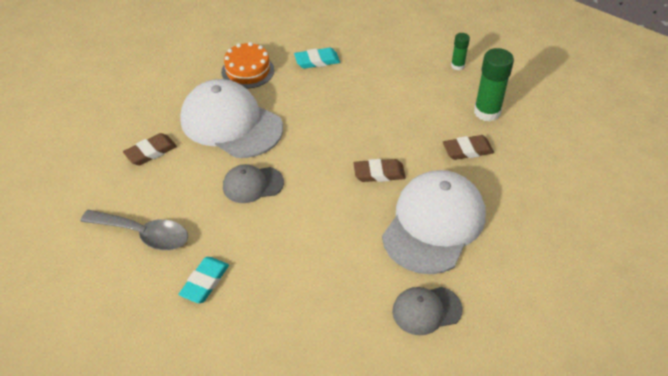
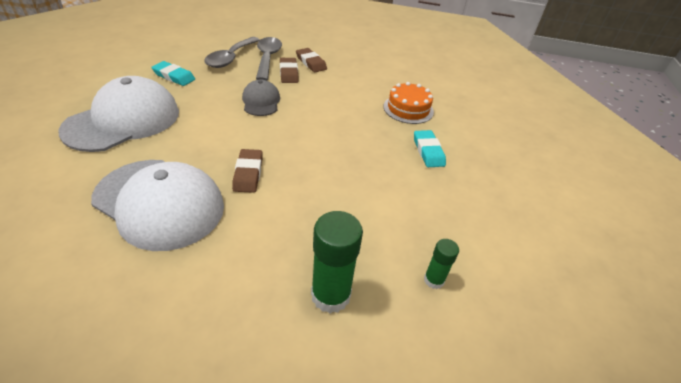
camera: 90 degrees right, 5 degrees down
white cap [180,79,283,158] -> white cap moved to [59,76,179,152]
grey cap [392,287,463,335] -> none
brown eraser [443,135,494,160] -> brown eraser moved to [280,58,299,83]
none -> grey spoon [256,37,282,81]

